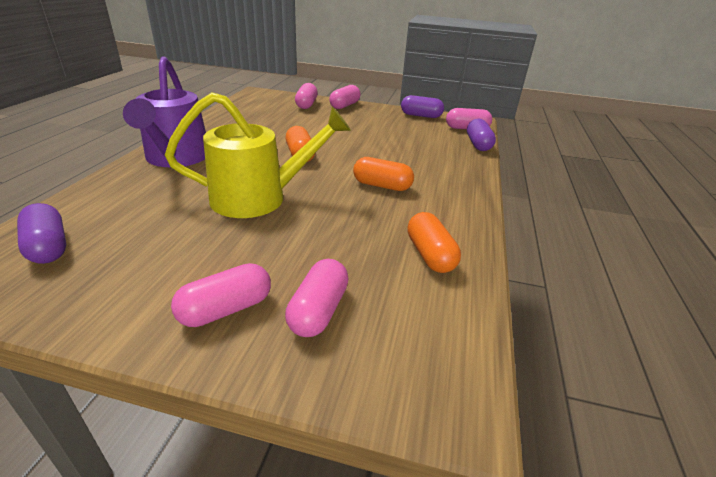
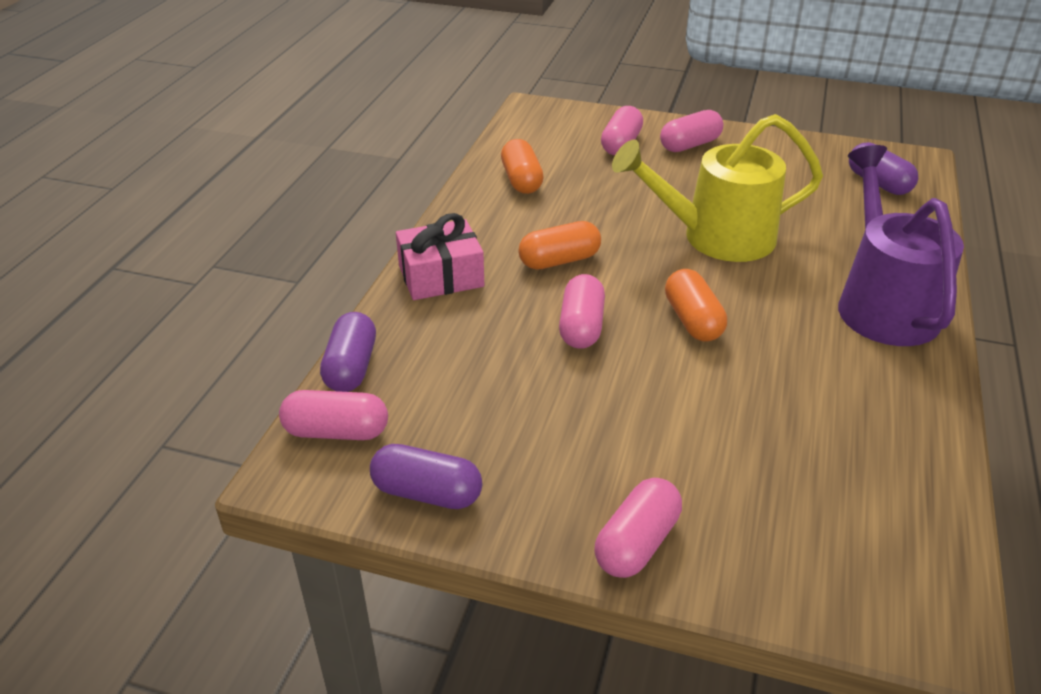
camera: 175 degrees left, 5 degrees up
pink capsule [295,83,318,109] -> pink capsule moved to [559,274,605,349]
orange capsule [353,157,414,191] -> orange capsule turned 45 degrees counterclockwise [519,221,601,270]
none -> pink gift [396,213,484,300]

